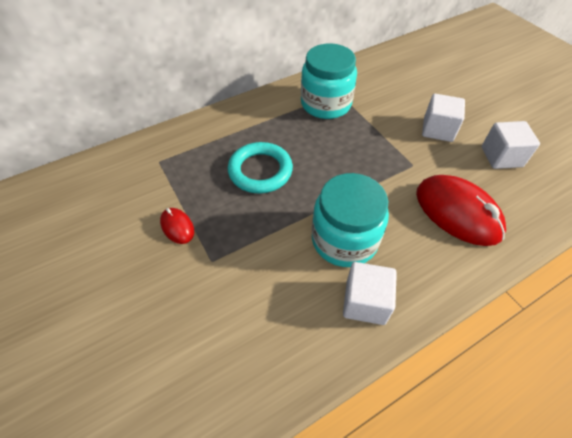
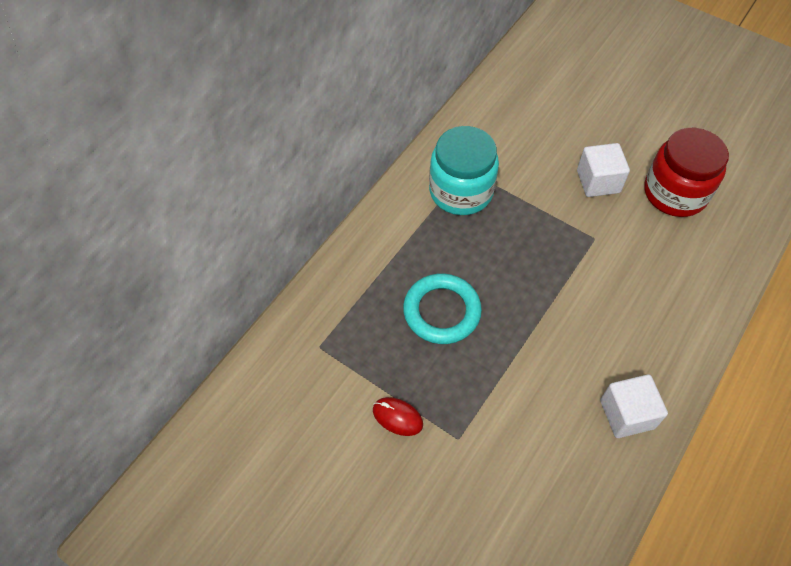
camera: 25 degrees left, 5 degrees up
turquoise jar [312,173,389,267] -> none
red mouse [416,175,506,246] -> none
white cube [482,121,540,169] -> red jar [644,128,729,217]

